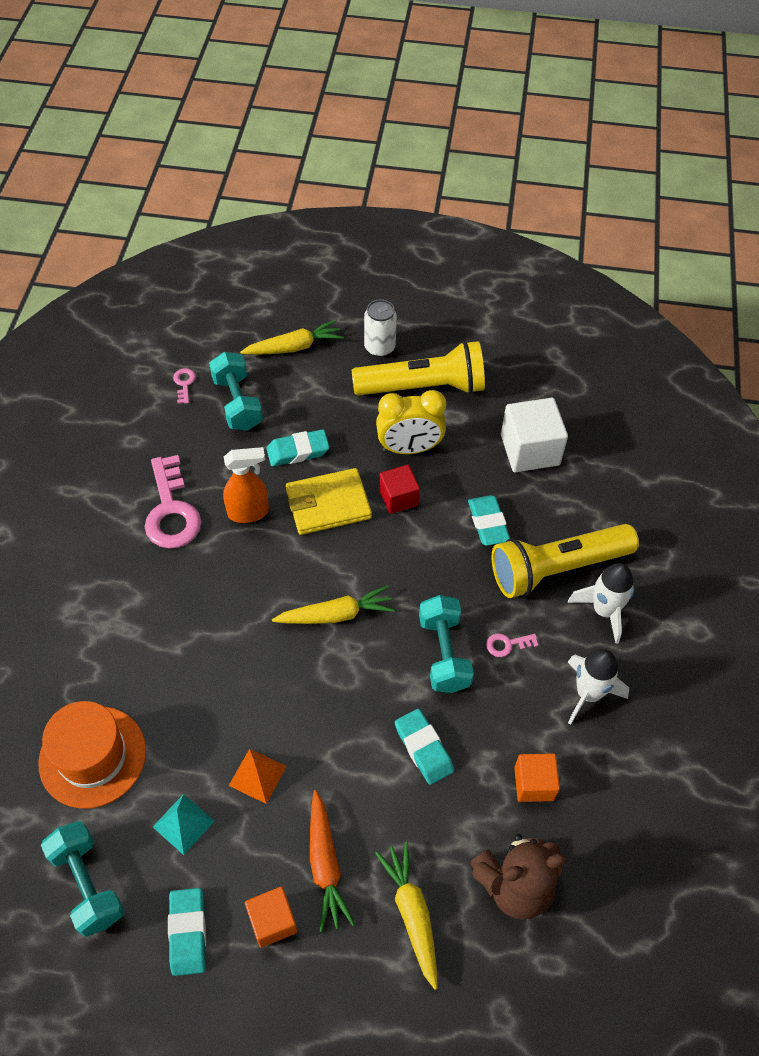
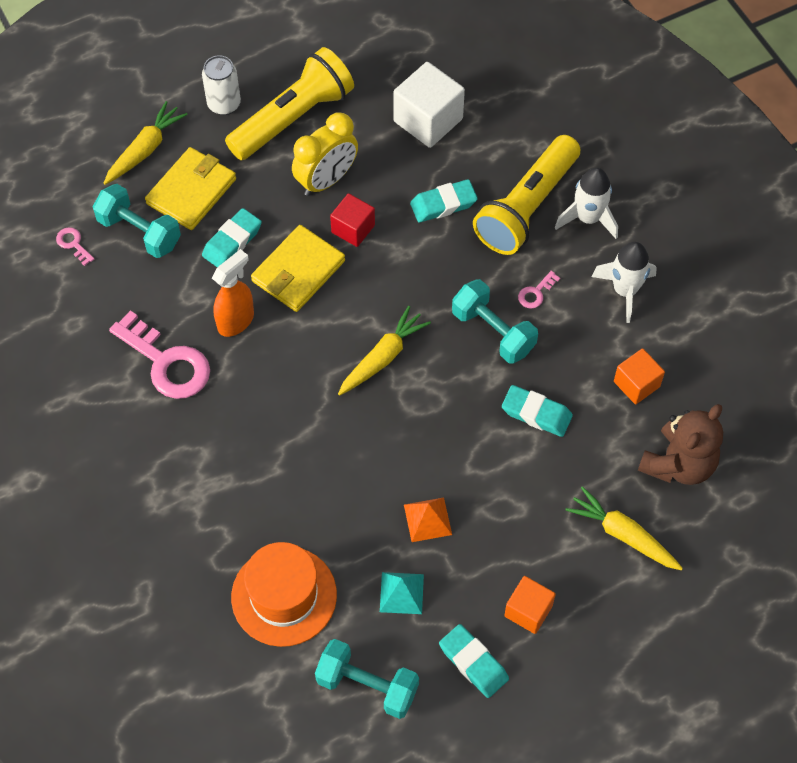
camera: 35 degrees left, 5 degrees up
orange carrot [310,790,355,932] -> none
turquoise eraser [468,495,510,546] -> turquoise eraser turned 60 degrees counterclockwise [410,179,478,223]
none -> yellow wallet [145,147,236,230]

